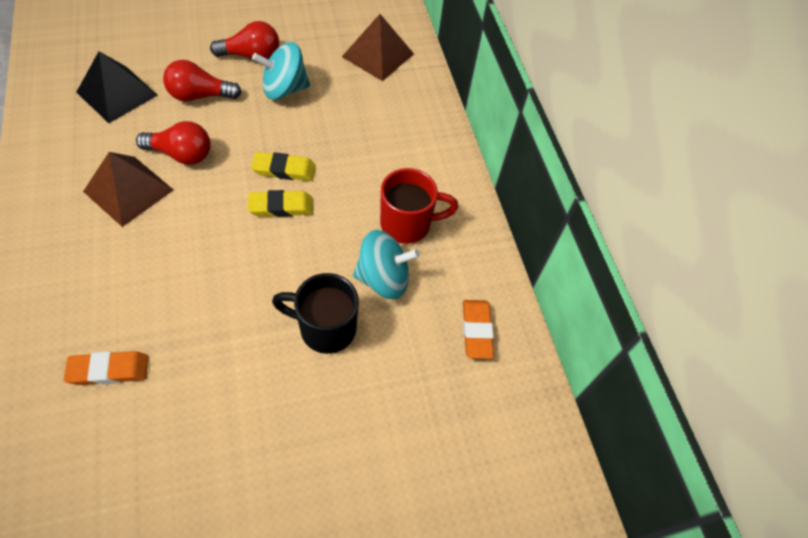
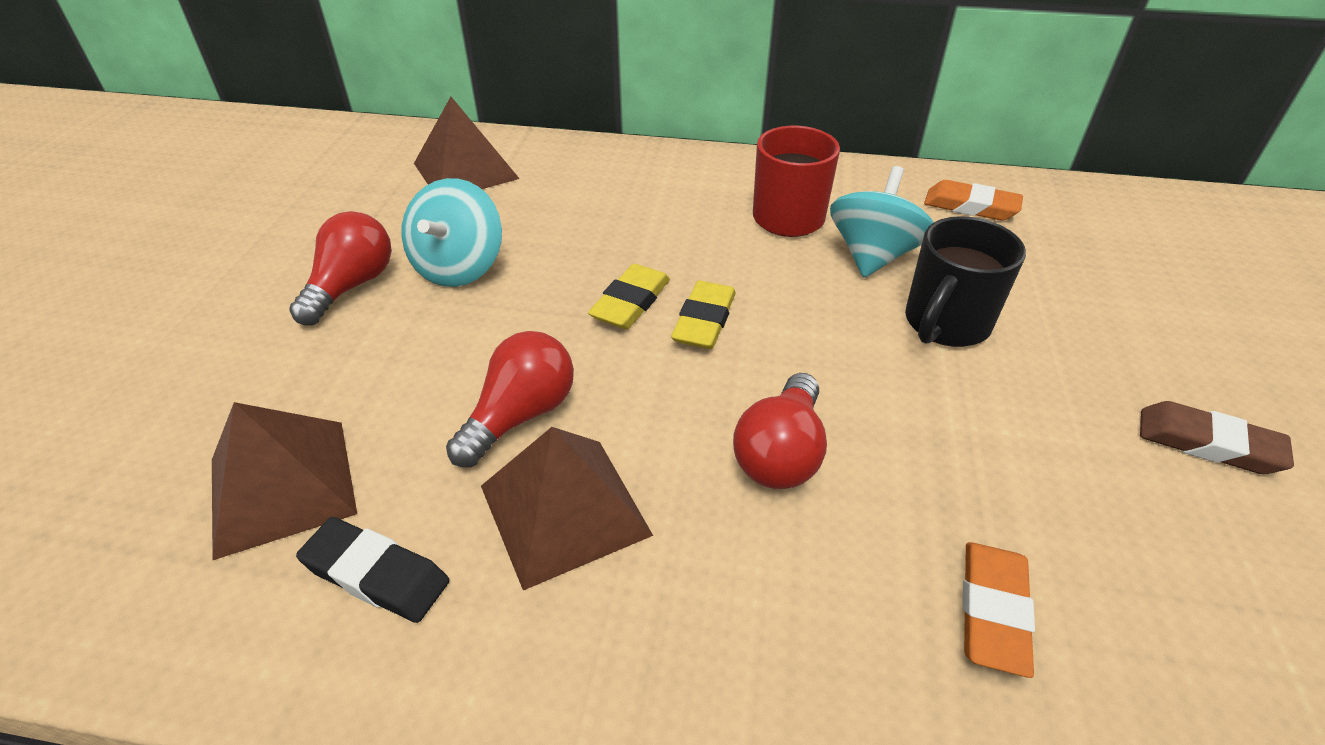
camera: 60 degrees left, 15 degrees down
black pyramid [76,51,158,123] -> brown pyramid [212,402,357,560]
red light bulb [163,60,242,101] -> red light bulb moved to [733,373,827,489]
none -> black eraser [296,517,449,623]
none -> brown eraser [1140,401,1294,474]

